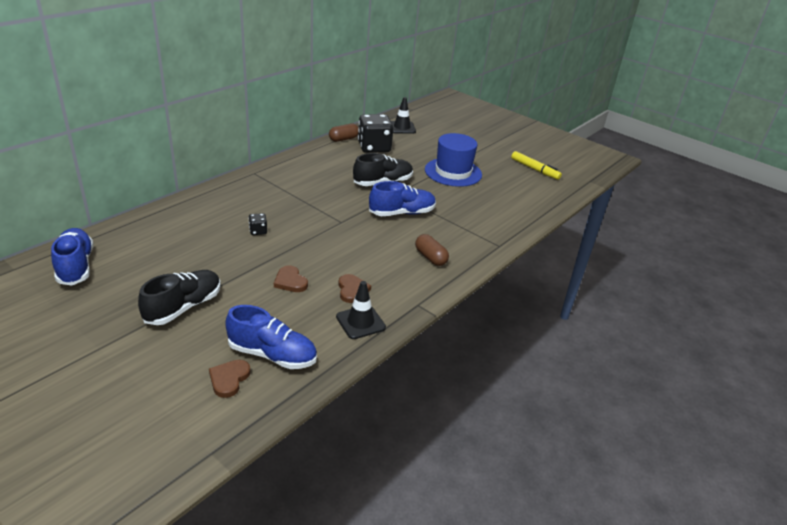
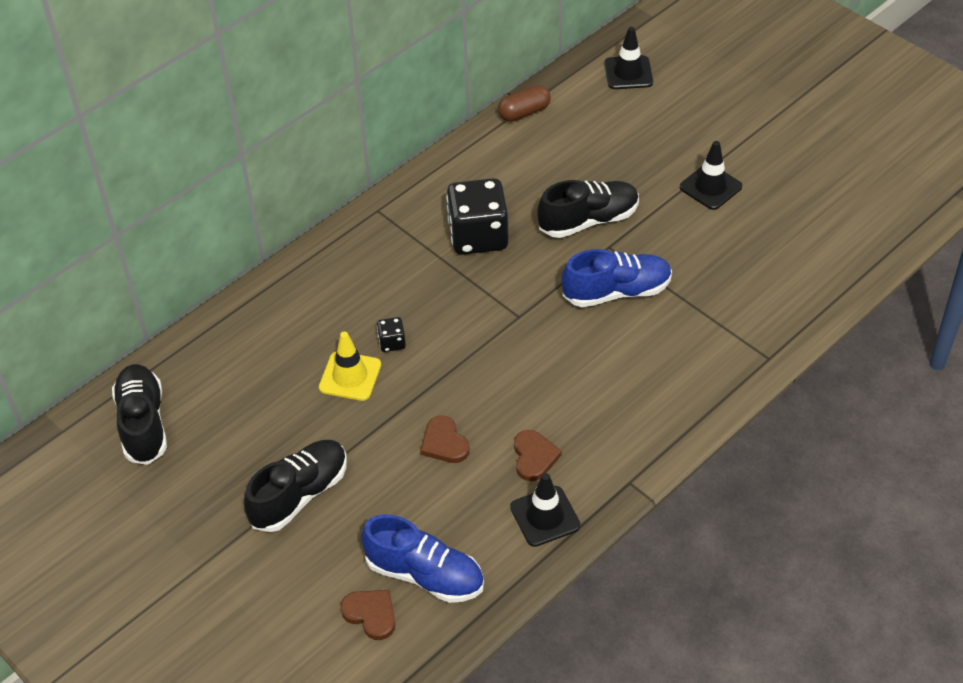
camera: 10 degrees right, 15 degrees up
blue shoe [51,228,94,285] -> black shoe [112,364,167,465]
brown heart [209,360,251,398] -> brown heart turned 105 degrees clockwise [340,590,396,640]
black dice [358,114,393,153] -> black dice moved to [446,178,509,255]
brown capsule [415,234,449,266] -> none
blue hat [425,133,482,187] -> black traffic cone [680,141,742,210]
yellow marker [511,151,562,180] -> none
none -> yellow traffic cone [319,331,381,401]

